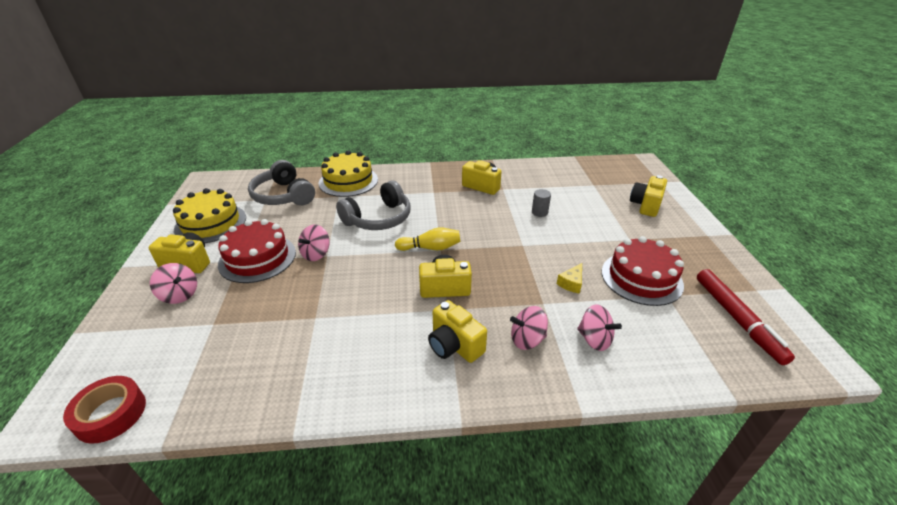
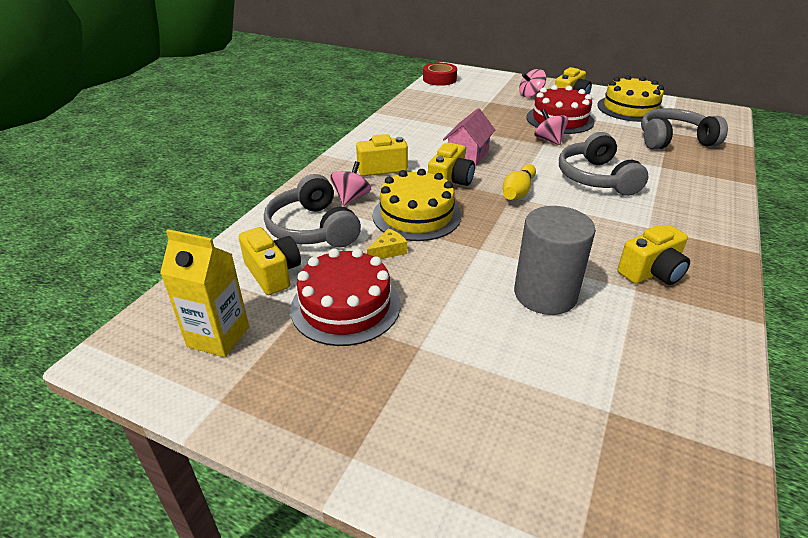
camera: 120 degrees right, 0 degrees up
yellow cake [319,150,378,197] -> yellow cake moved to [373,169,461,241]
grey cylinder [532,189,551,217] -> grey cylinder [514,206,596,315], size x2.32
yellow cheese [557,263,582,294] -> yellow cheese turned 75 degrees clockwise [367,228,407,259]
pink spinning top [577,305,622,351] -> grey headphones [264,174,361,248]
yellow camera [630,175,667,217] -> yellow camera moved to [239,227,301,295]
red marker [697,269,795,365] -> yellow carton [160,229,249,357]
none -> pink house [443,108,495,167]

